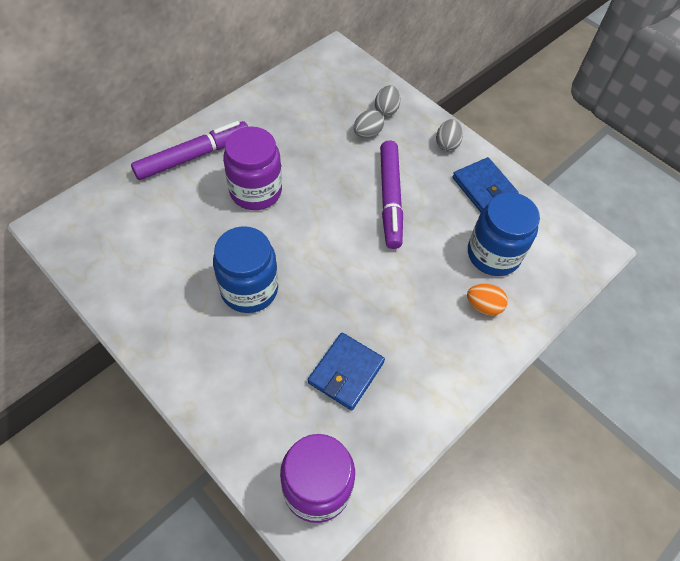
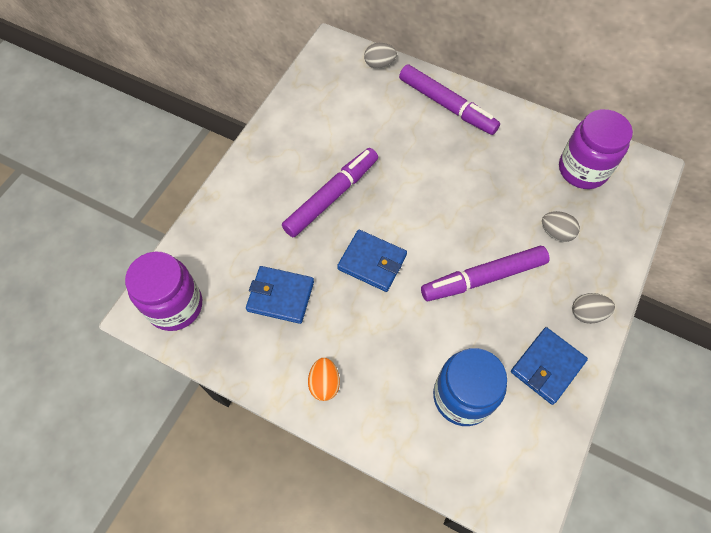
camera: 75 degrees right, 5 degrees up
blue jar [213,226,278,313] -> purple marker [282,148,378,237]
purple jar [223,126,282,210] -> purple jar moved to [559,109,633,189]
grey egg [375,85,400,116] -> grey egg moved to [364,43,397,69]
orange egg [467,284,508,316] -> orange egg moved to [308,358,340,401]
none -> blue wallet [337,230,407,292]

